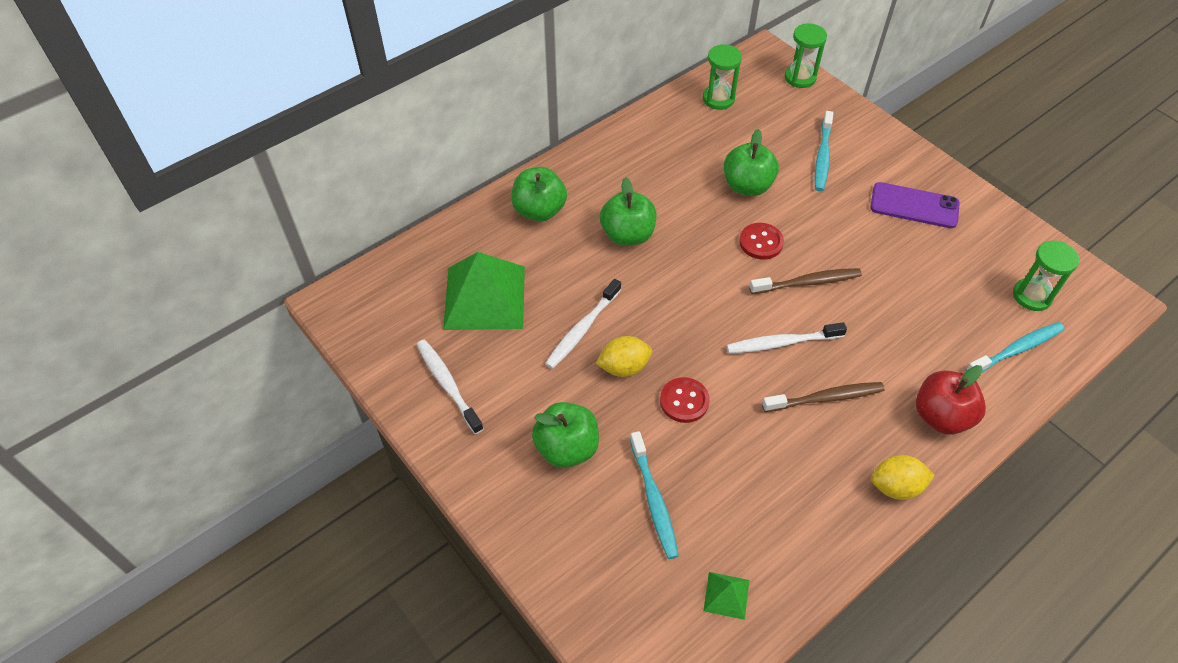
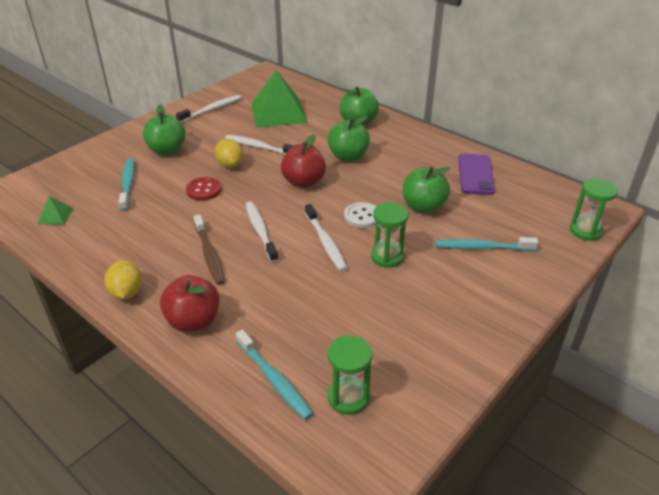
camera: 80 degrees right, 15 degrees down
turquoise toothbrush [630,431,679,559] -> turquoise toothbrush turned 105 degrees clockwise [119,158,135,211]
green hourglass [703,44,742,110] -> green hourglass moved to [371,202,408,268]
red button [739,223,784,260] -> white button [344,202,377,228]
brown toothbrush [749,268,862,294] -> white toothbrush [305,204,347,271]
purple phone [870,182,960,228] -> purple phone moved to [458,154,495,195]
none -> red apple [281,134,326,188]

